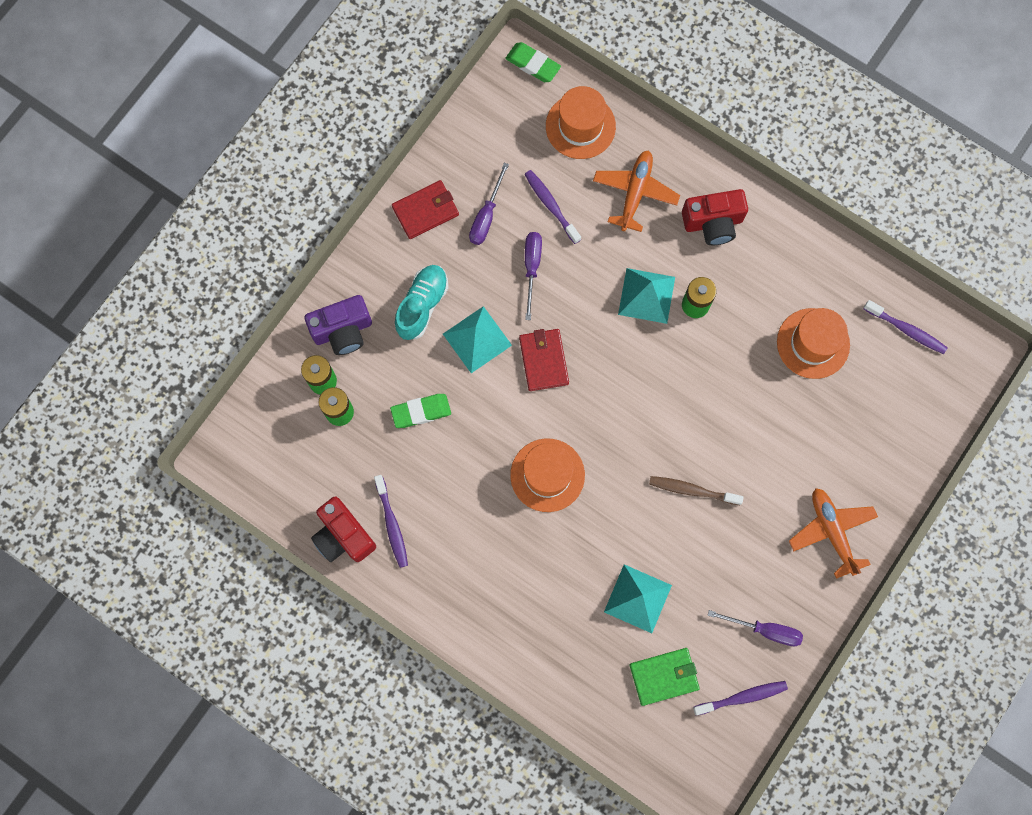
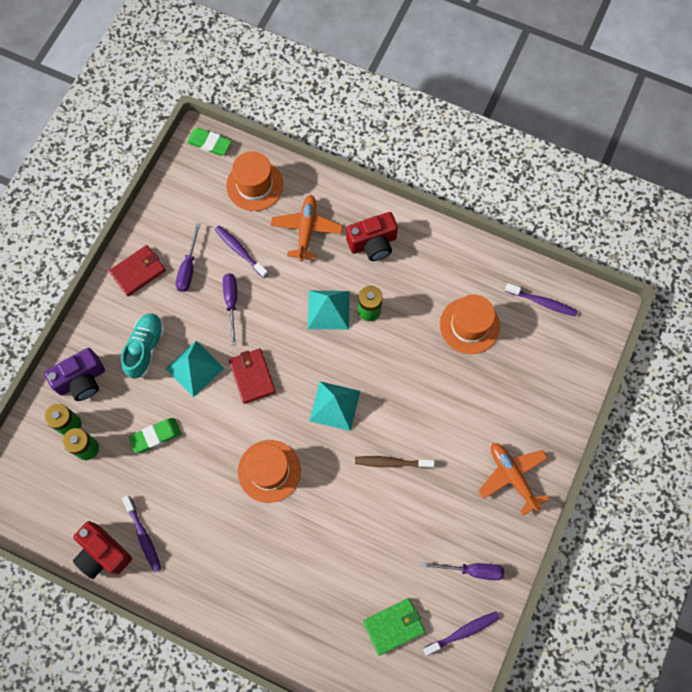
camera: 10 degrees left, 5 degrees down
turquoise pyramid [604,564,672,633] -> turquoise pyramid moved to [309,381,360,431]

